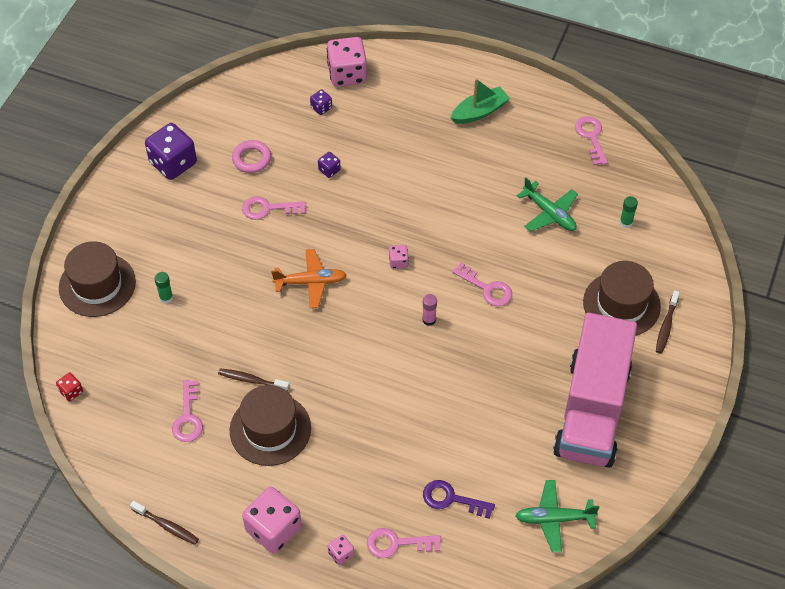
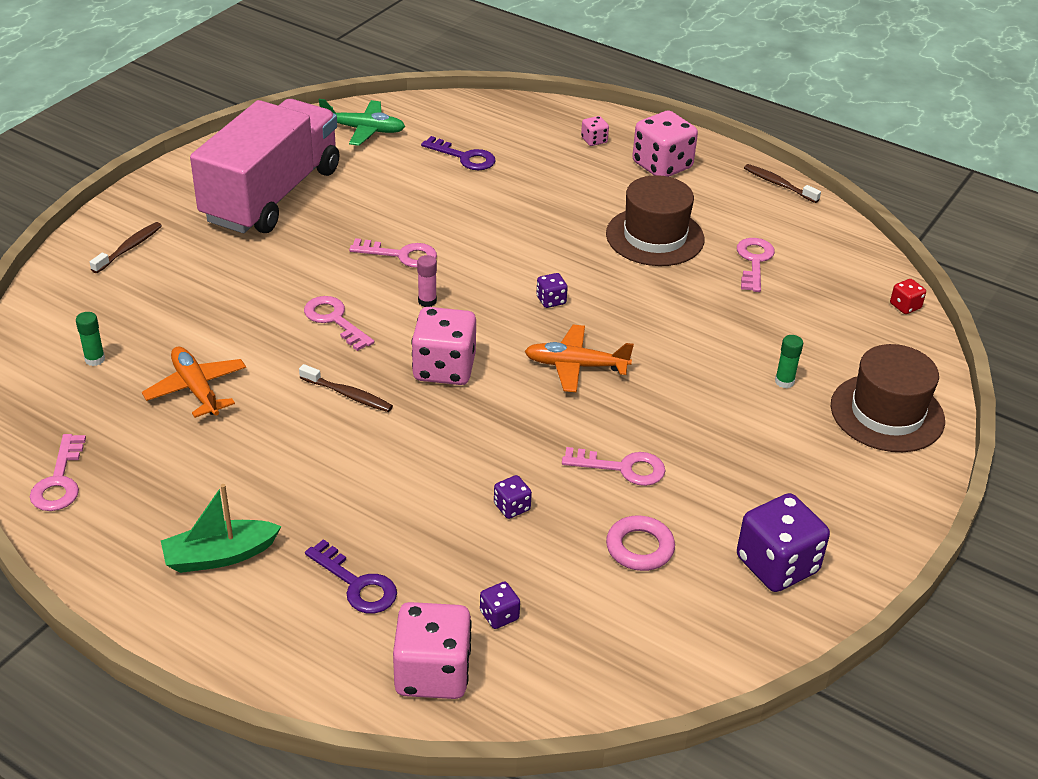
camera: 170 degrees left, 15 degrees down
brown toothbrush [218,368,290,392] -> brown toothbrush moved to [299,364,393,412]
pink key [367,528,441,558] -> pink key moved to [349,238,437,268]
pink dice [389,245,409,269] -> pink dice [411,307,476,385], size x2.16
green plane [517,178,578,232] -> orange plane [142,346,246,418]
brown hat [583,261,661,336] -> none
none -> purple key [305,539,397,613]
none -> purple dice [536,273,568,308]

